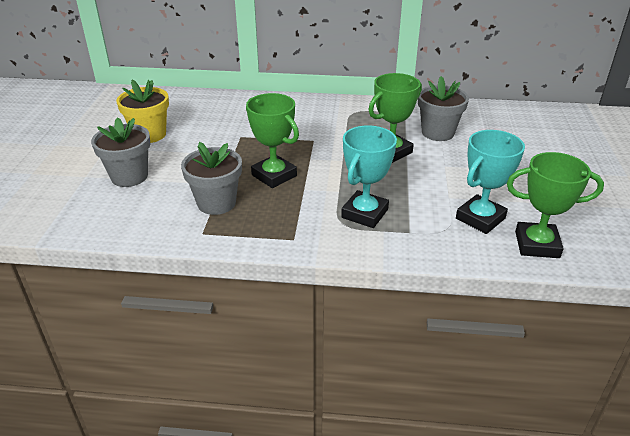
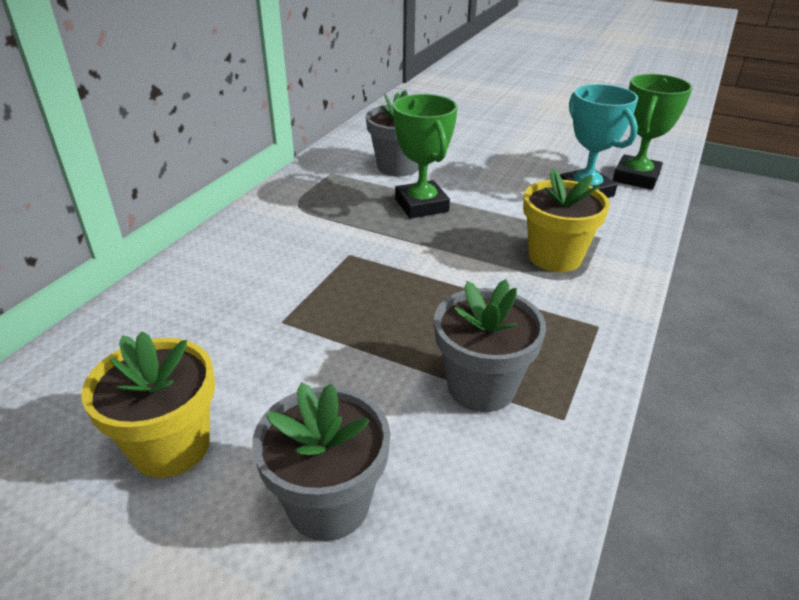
camera: 70 degrees left, 0 degrees up
green trophy [246,93,299,188] -> none
turquoise trophy [341,125,397,228] -> yellow flower pot [523,169,610,272]

